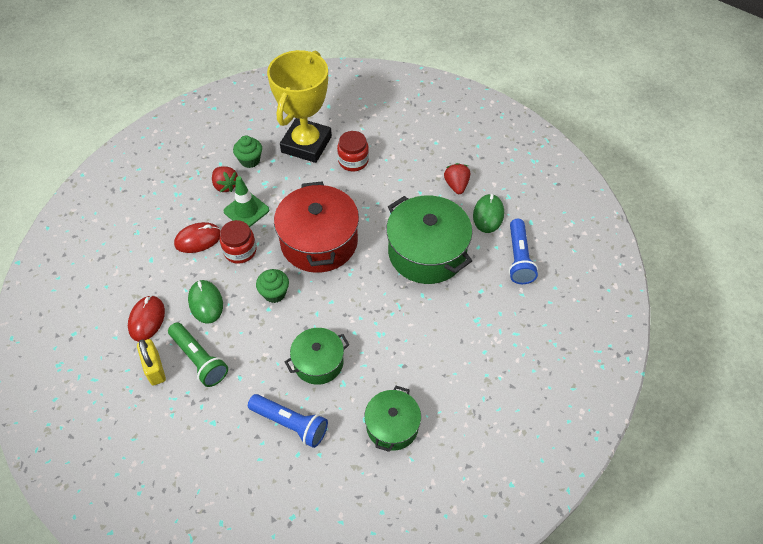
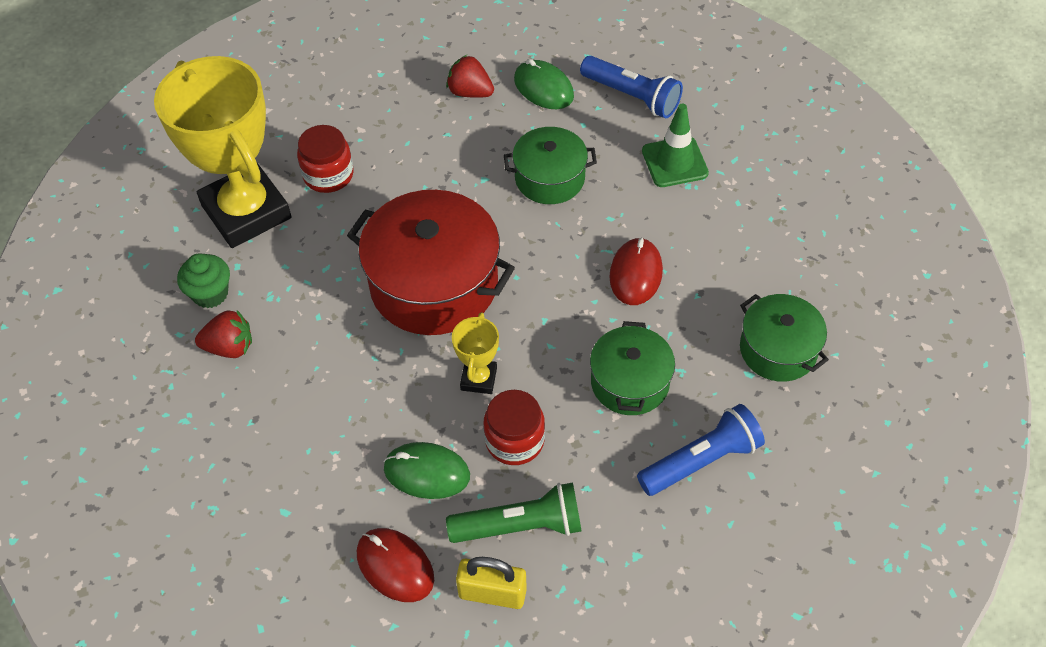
camera: 55 degrees left, 0 degrees up
red mouse [174,222,221,253] -> red mouse moved to [609,237,663,305]
red jar [220,220,256,264] -> red jar moved to [484,390,545,465]
green traffic cone [223,176,269,227] -> green traffic cone moved to [642,104,709,187]
green cupcake [256,269,289,303] -> yellow trophy [452,312,499,394]
green pot [386,195,472,284] -> green pot [504,127,597,204], size x0.58

